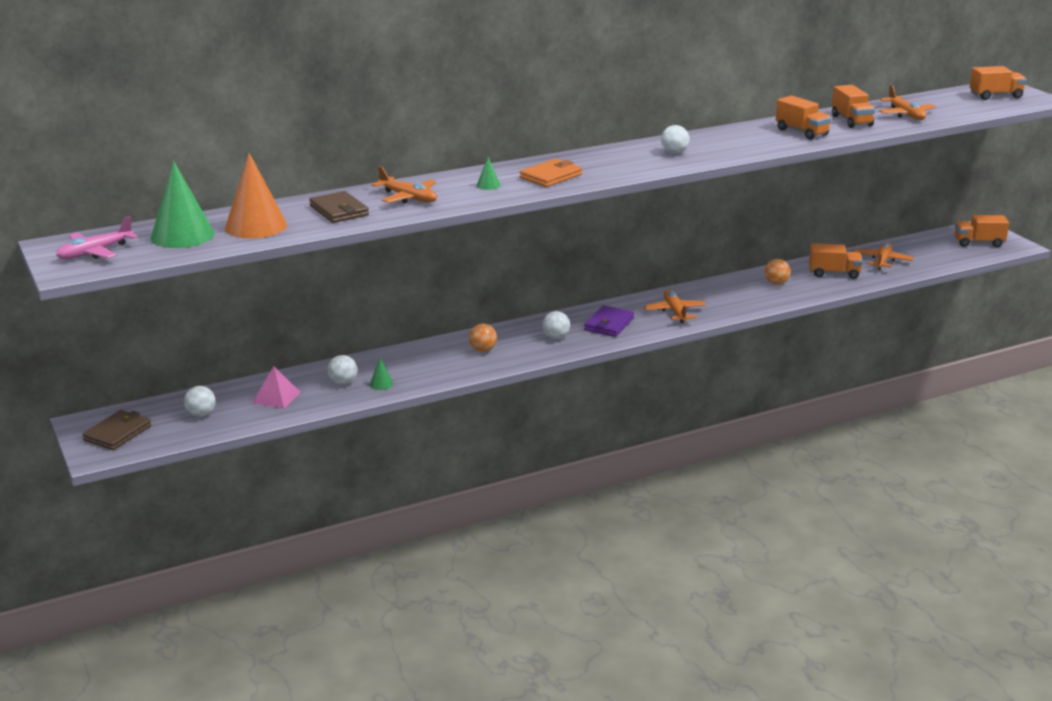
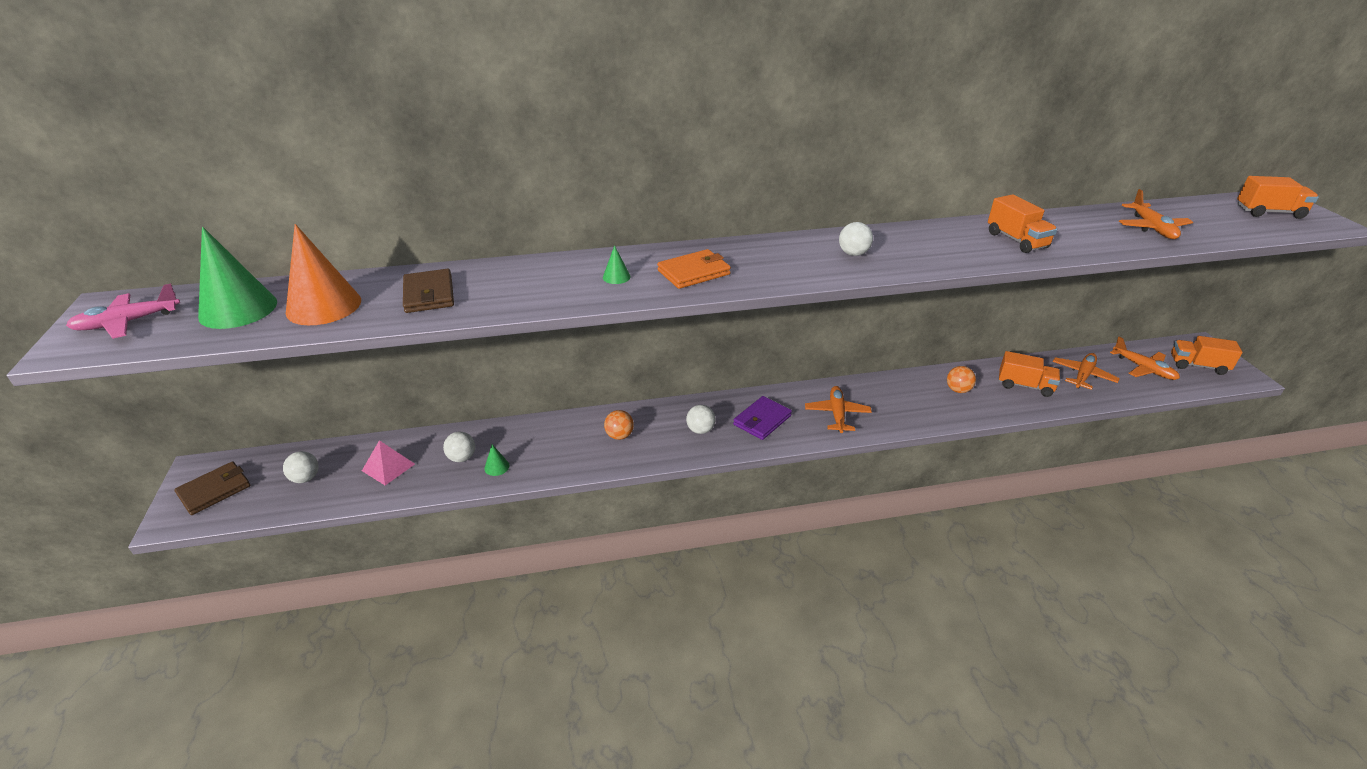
camera: 15 degrees right, 10 degrees up
orange plane [372,166,437,203] -> orange plane moved to [1110,337,1180,380]
orange truck [832,85,875,128] -> none

